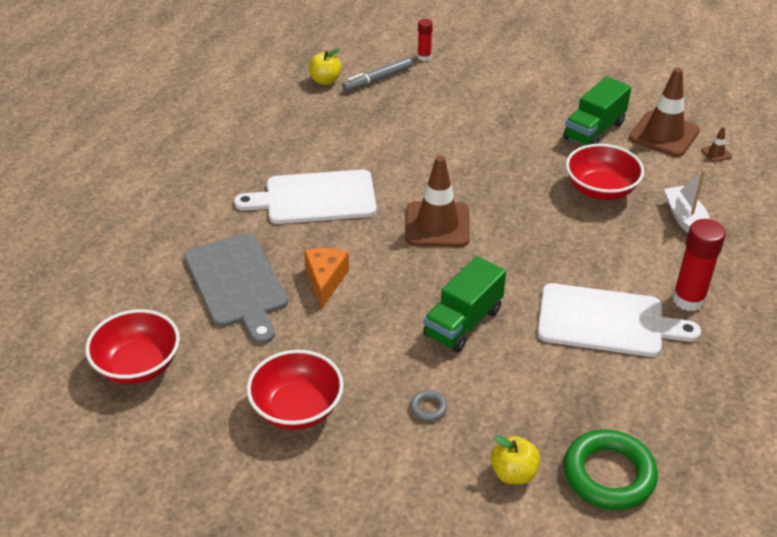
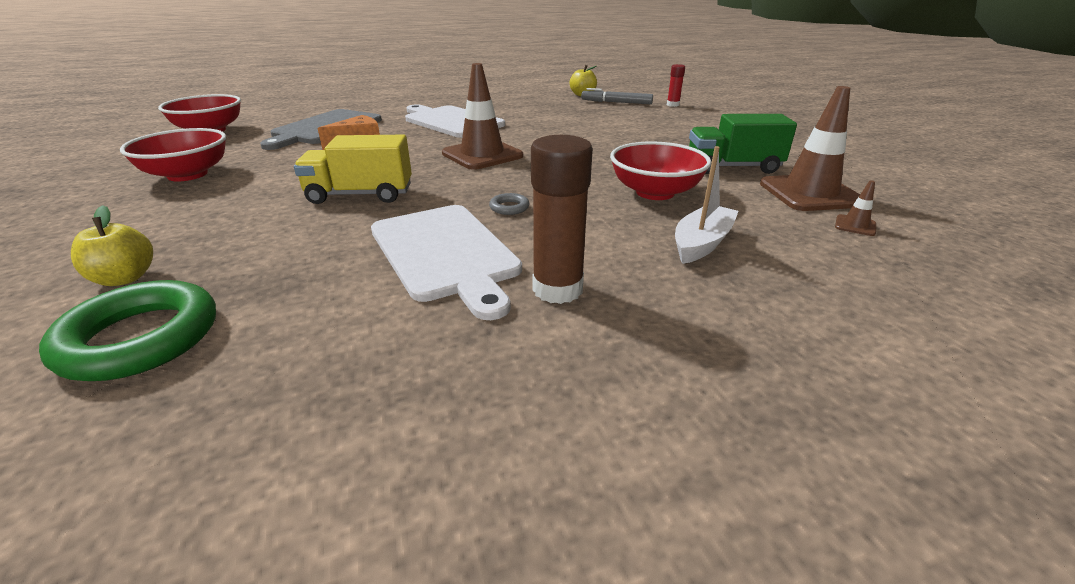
camera: 50 degrees right, 10 degrees down
grey ring [410,390,447,421] -> grey ring moved to [489,193,529,215]
green truck [423,256,506,353] -> yellow truck [294,135,412,204]
red glue stick [672,219,726,311] -> brown glue stick [531,135,593,304]

